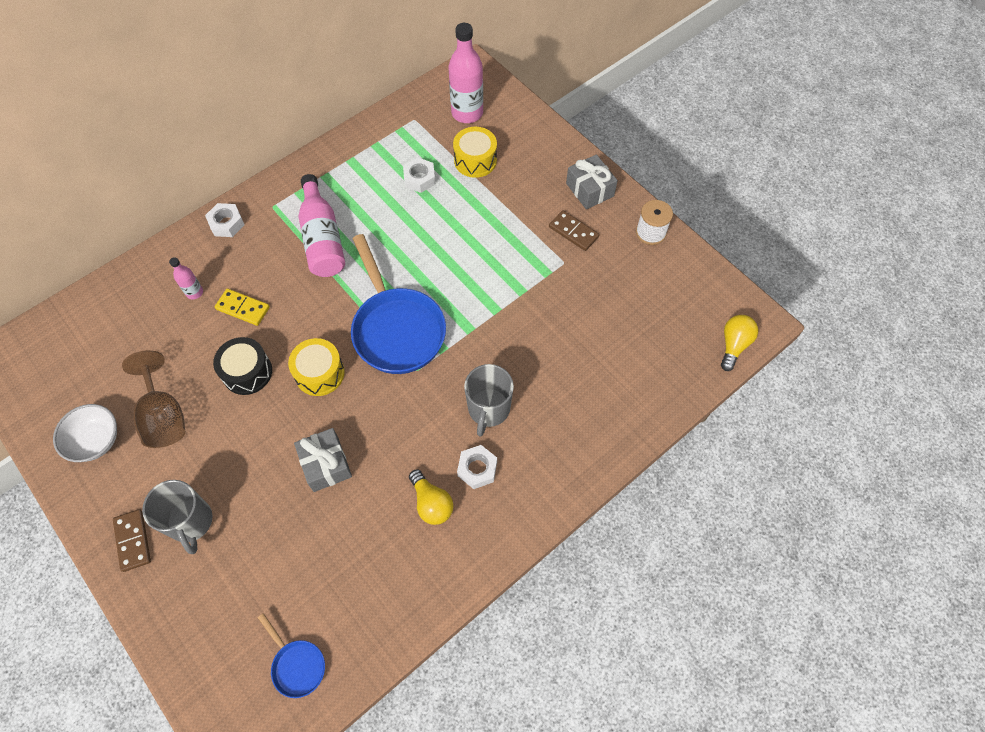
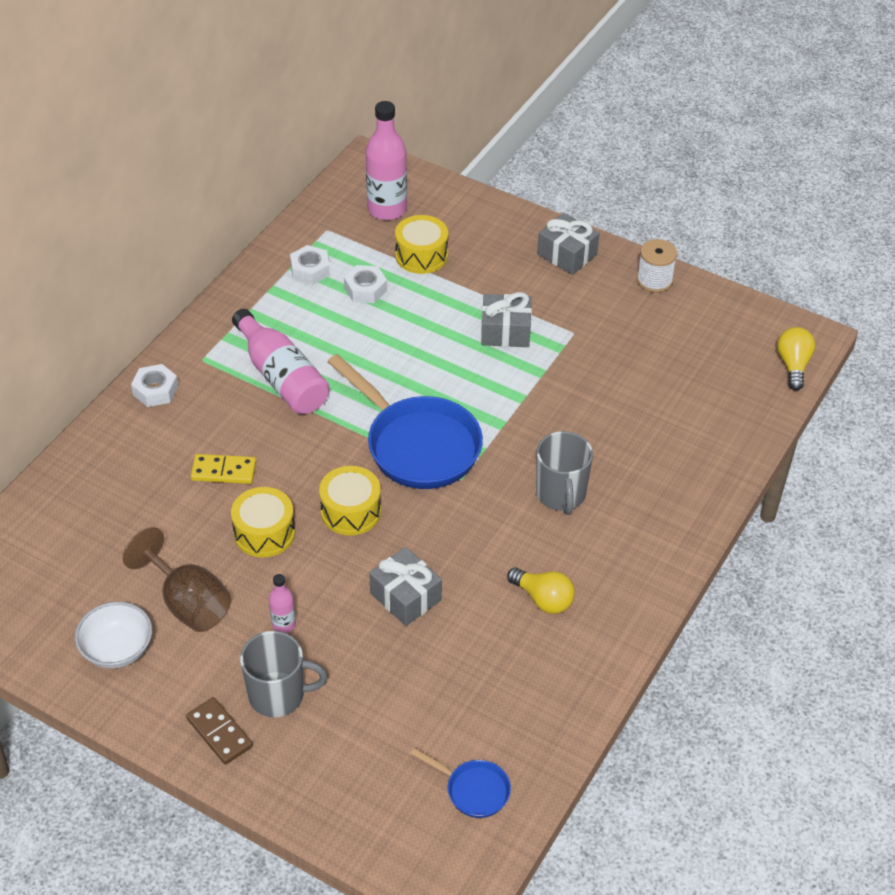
camera: 20 degrees left, 15 degrees down
grey mug [142,480,213,554] -> grey mug turned 45 degrees counterclockwise [240,631,328,717]
pink bottle [169,257,203,299] -> pink bottle moved to [269,574,296,633]
black drum [213,337,272,395] -> yellow drum [231,487,295,557]
white nut [457,445,497,489] -> white nut moved to [290,245,330,285]
brown domino [549,210,599,251] -> none
none -> grey gift [481,292,532,347]

